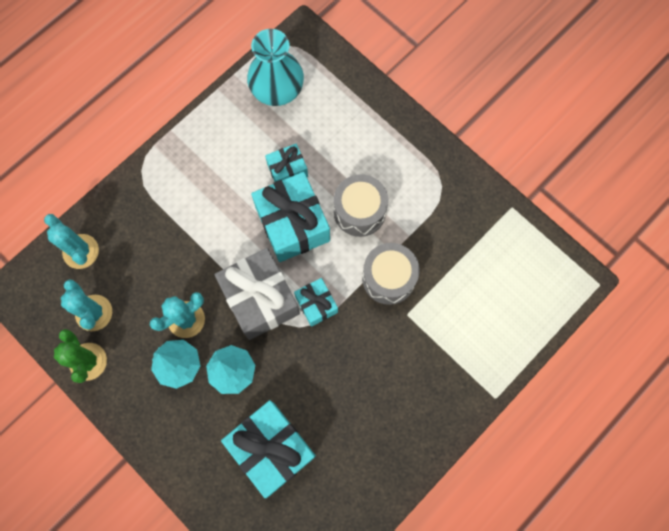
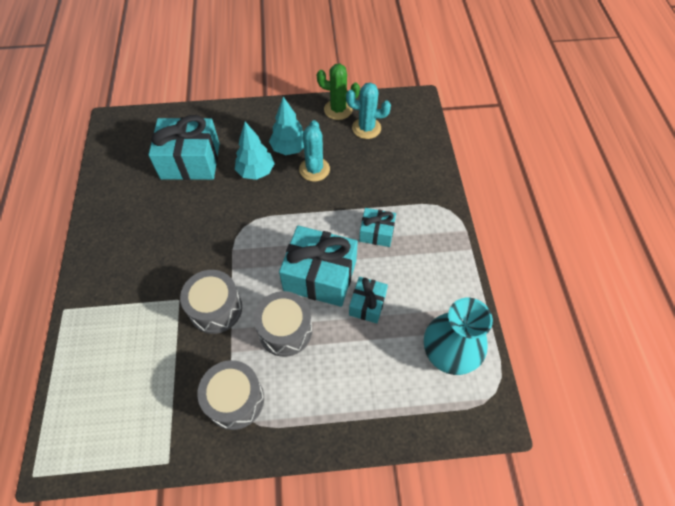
camera: 130 degrees right, 15 degrees down
turquoise cactus [44,214,99,269] -> none
grey gift [214,248,300,340] -> none
turquoise gift [294,278,338,327] -> turquoise gift moved to [359,208,396,247]
none -> grey drum [197,360,264,430]

